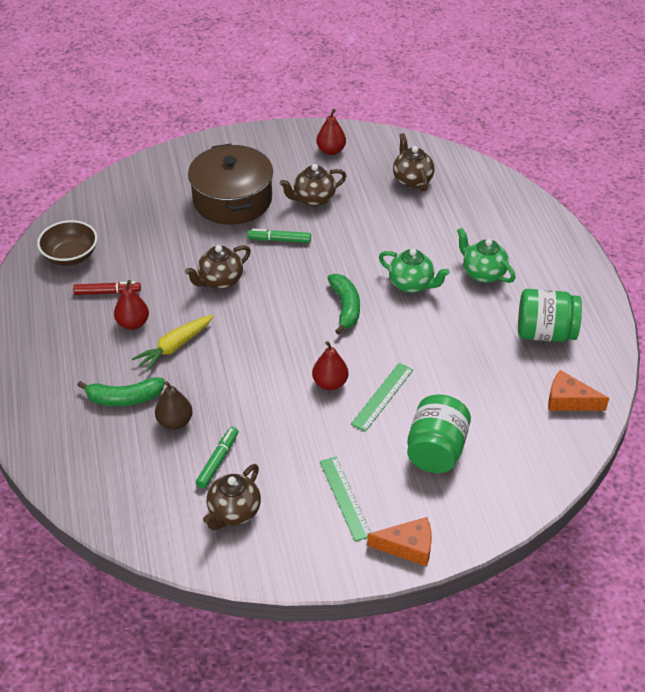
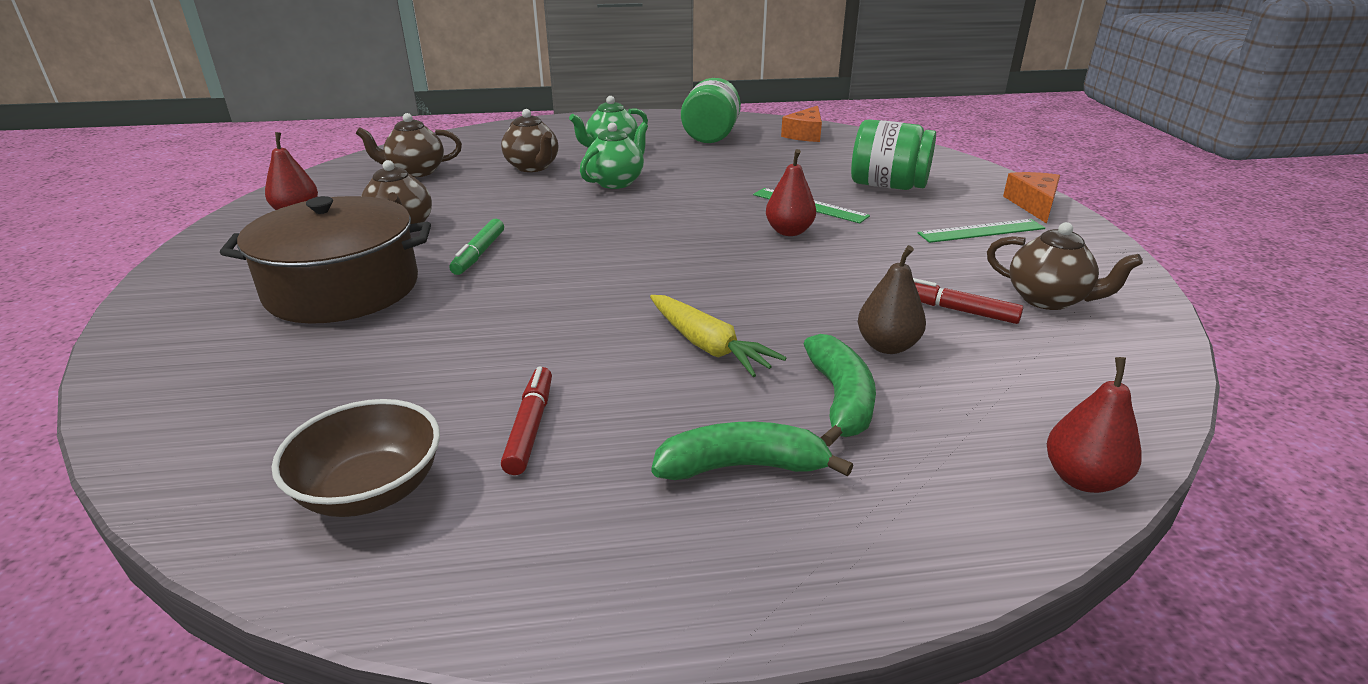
camera: 85 degrees left, 15 degrees down
red pear [114,280,149,330] -> red pear moved to [1047,357,1142,493]
brown teapot [185,245,251,289] -> brown teapot moved to [501,109,559,172]
green marker [196,427,238,489] -> red marker [913,278,1023,324]
green banana [328,274,360,334] -> green banana moved to [651,422,853,480]

